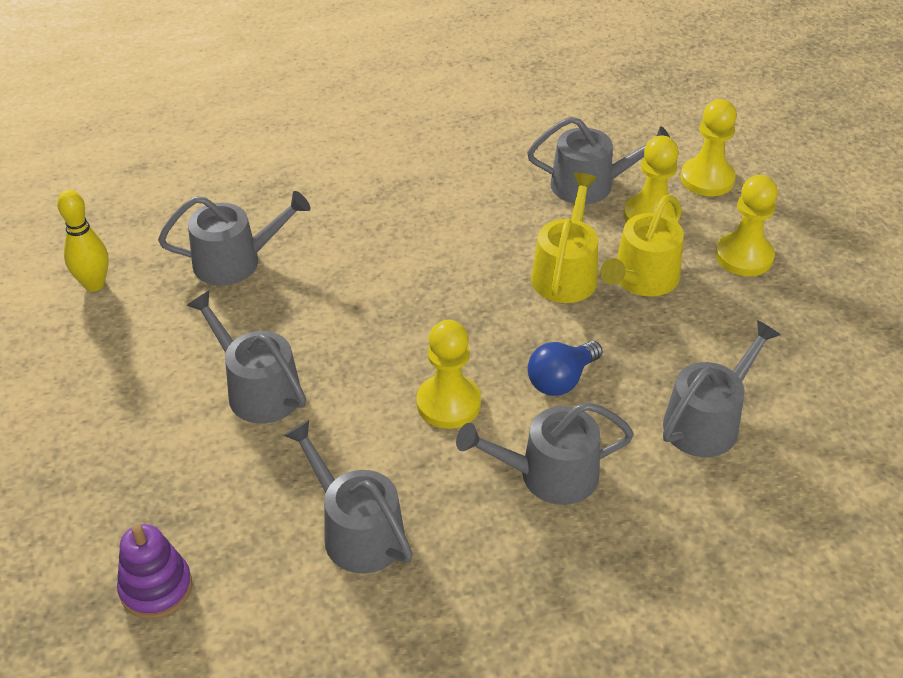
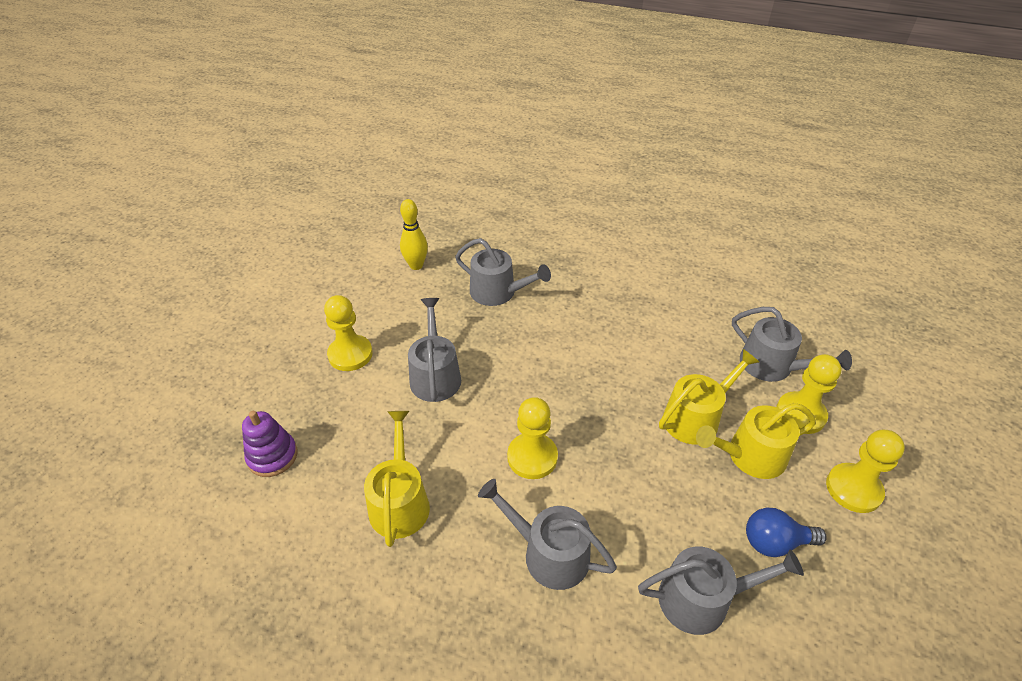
camera: 40 degrees right, 0 degrees up
grey watering can [284,420,413,573] -> yellow watering can [364,411,430,547]
blue light bulb [527,341,603,396] -> blue light bulb moved to [746,508,827,557]
yellow pawn [680,99,737,196] -> yellow pawn moved to [324,295,373,371]

